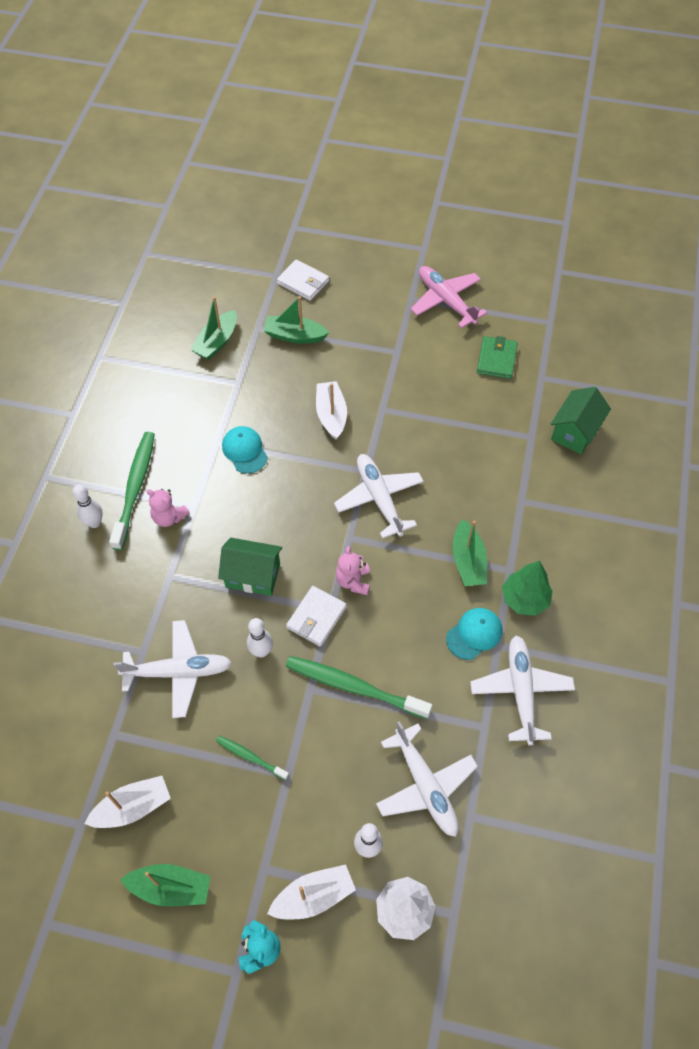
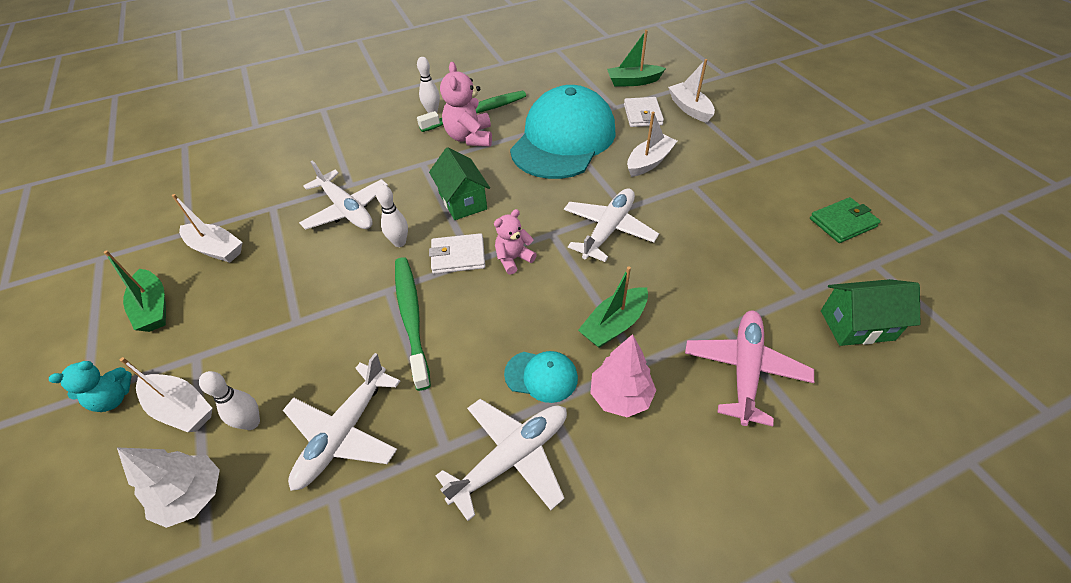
camera: 55 degrees right, 10 degrees down
pink teddy bear [147,489,190,527] -> pink teddy bear [440,62,492,147], size x1.61
green toothbrush [216,736,289,780] -> none
turquoise cap [222,426,268,473] -> turquoise cap [510,85,616,179], size x2.49
green boat [263,296,329,344] -> white boat [668,59,715,123]
white wallet [277,259,329,301] -> white wallet moved to [624,97,664,127]
pink plane [411,266,487,328] -> pink plane moved to [685,311,814,427]
green tree [502,560,553,616] -> pink tree [590,334,656,417]

